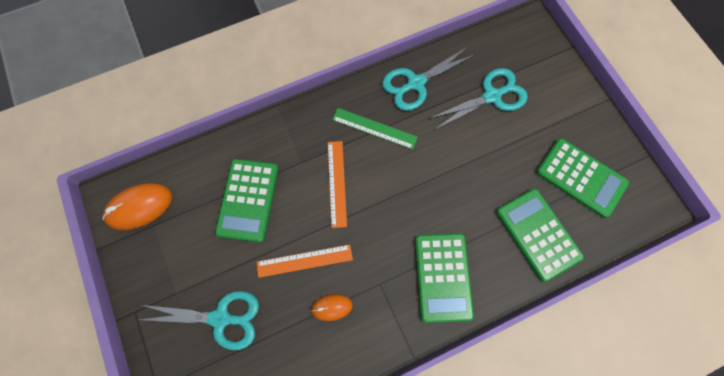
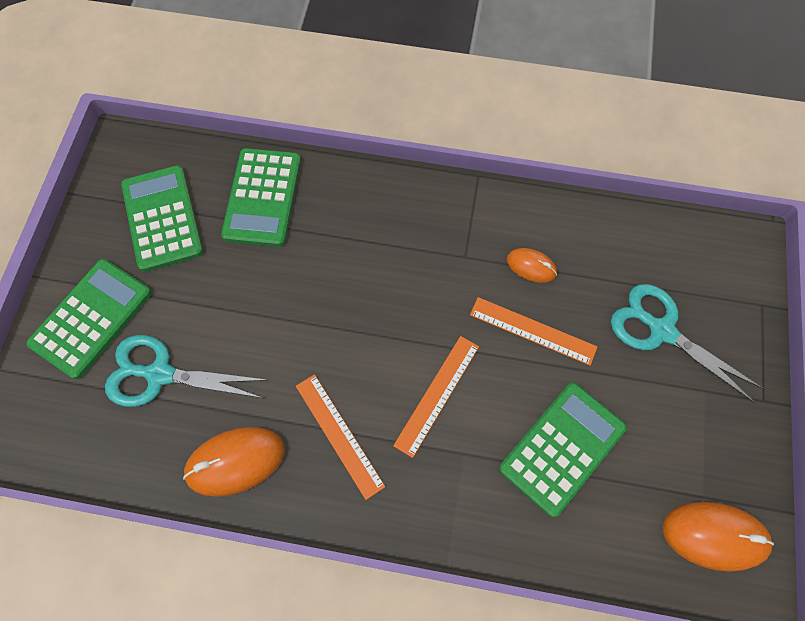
camera: 145 degrees left, 5 degrees down
green ruler [332,108,418,150] -> orange ruler [296,374,386,500]
turquoise scissors [382,46,476,111] -> orange mouse [183,427,285,497]
green calculator [415,233,474,323] -> green calculator moved to [26,259,152,379]

